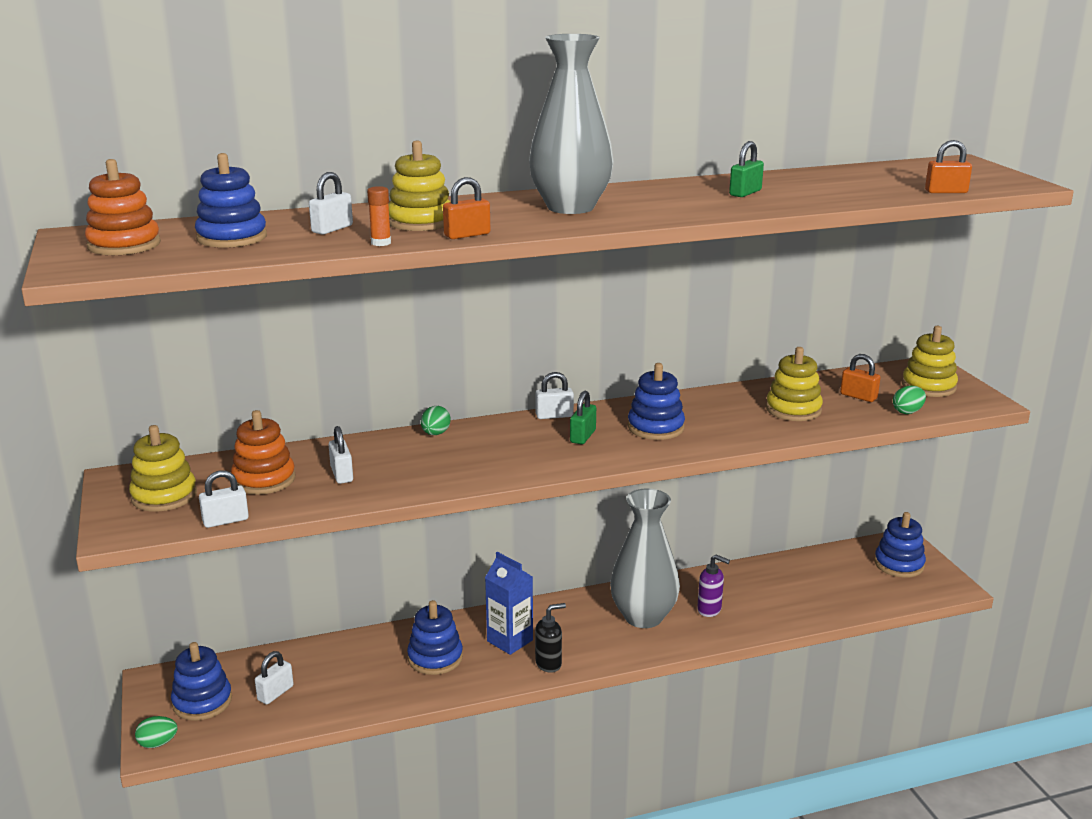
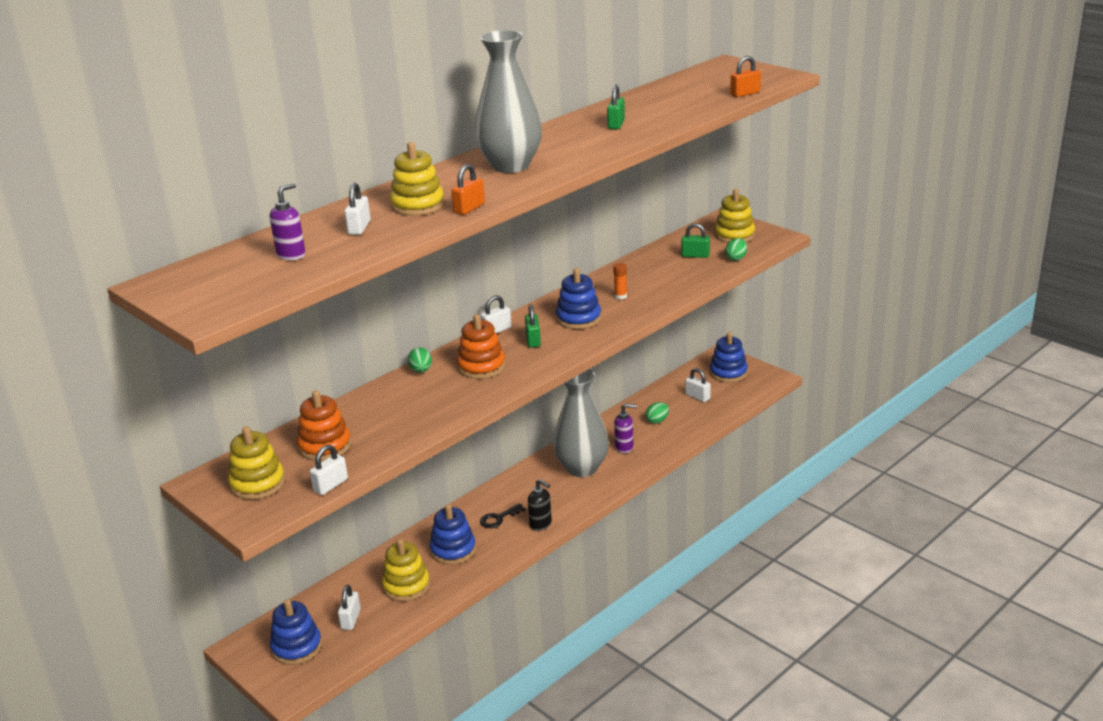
camera: 25 degrees left, 5 degrees up
orange stacking toy [85,159,161,255] -> orange stacking toy moved to [457,314,505,379]
green egg [135,716,178,748] -> green egg moved to [646,402,669,424]
blue stacking toy [195,153,267,248] -> purple soap dispenser [270,183,306,260]
white padlock [329,426,353,484] -> white padlock moved to [685,368,711,402]
orange glue stick [367,186,391,246] -> orange glue stick moved to [613,263,627,300]
blue carton [485,552,533,655] -> black key [480,503,526,528]
black soap dispenser [535,603,566,673] -> black soap dispenser turned 90 degrees clockwise [528,479,552,531]
yellow stacking toy [766,347,823,421] -> yellow stacking toy moved to [382,539,430,601]
orange padlock [840,354,881,402] -> green padlock [681,223,710,258]

